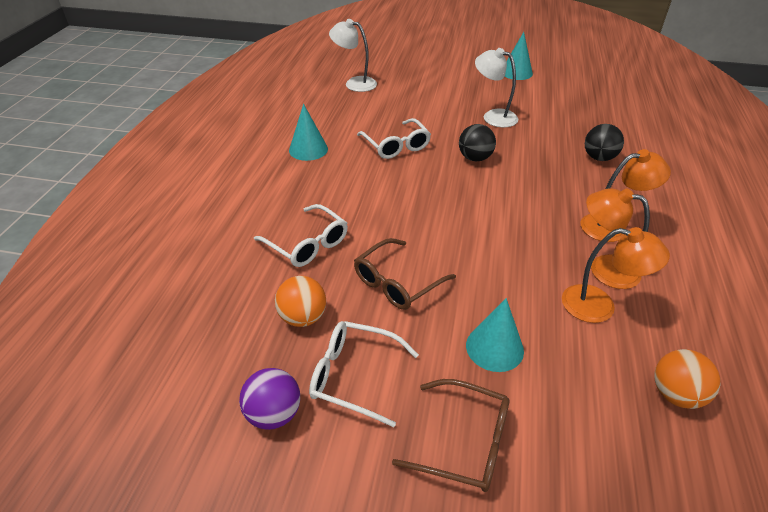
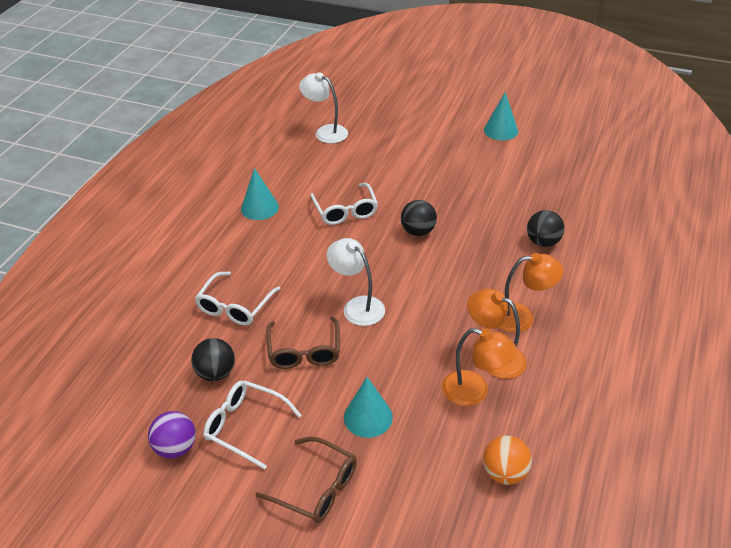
camera: 10 degrees right, 0 degrees up
white glasses [254,204,348,267] -> white glasses turned 60 degrees clockwise [195,272,281,326]
orange ball [275,276,326,327] -> black ball [191,338,235,381]
brown glasses [354,238,456,310] -> brown glasses turned 60 degrees counterclockwise [266,317,340,369]
white lamp [475,48,518,127] -> white lamp moved to [327,238,385,326]

